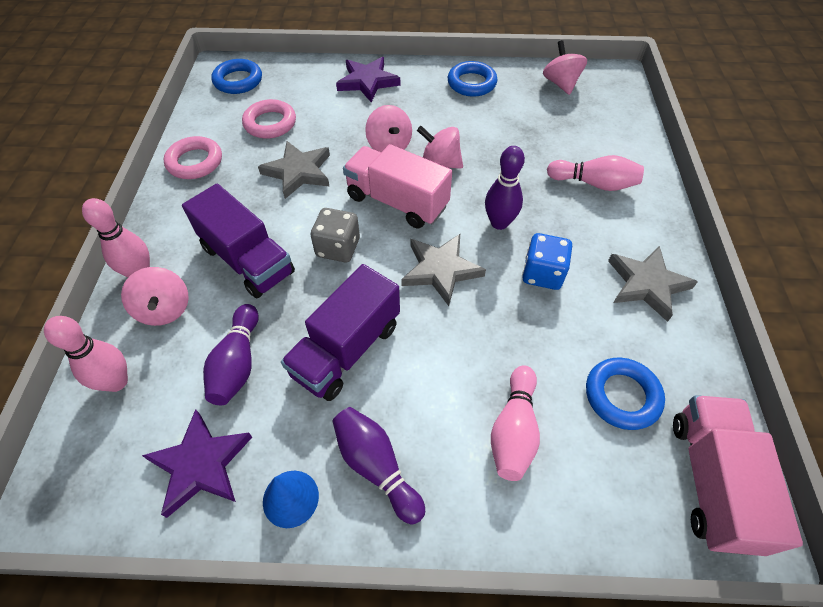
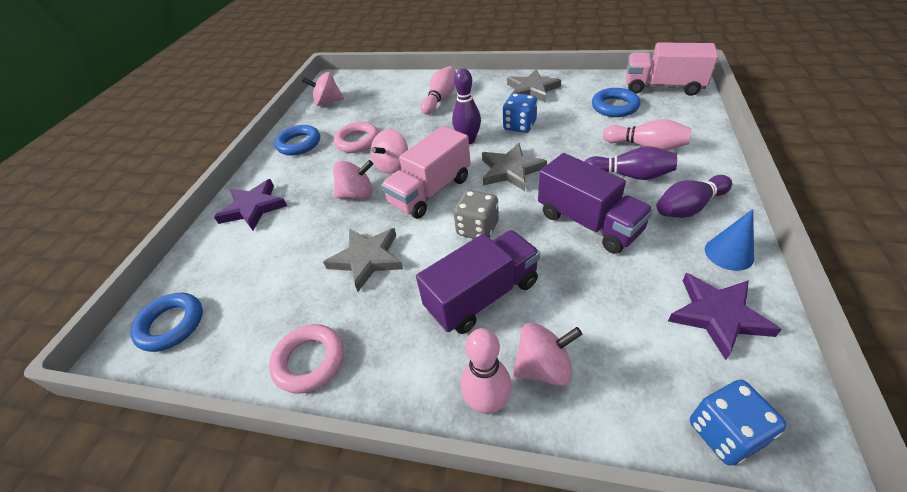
camera: 75 degrees left, 10 degrees down
pink bowling pin [44,316,128,392] -> none
purple bowling pin [203,304,259,405] -> purple bowling pin moved to [584,146,677,180]
pink ring [242,99,296,139] -> pink ring moved to [334,122,379,153]
none -> blue dice [690,379,787,466]

